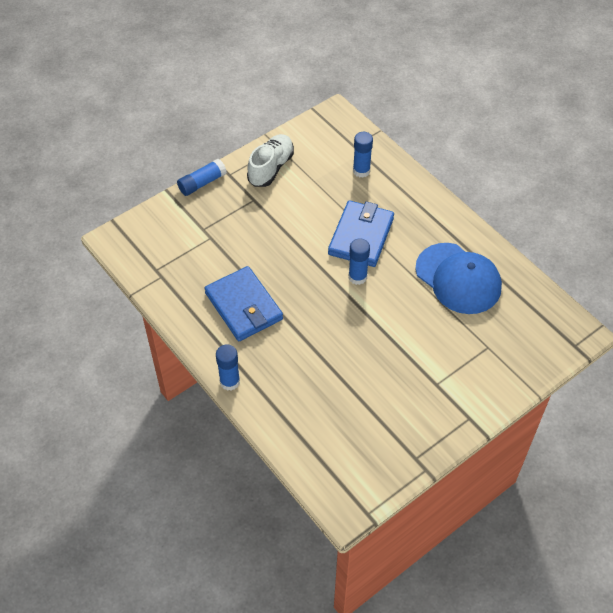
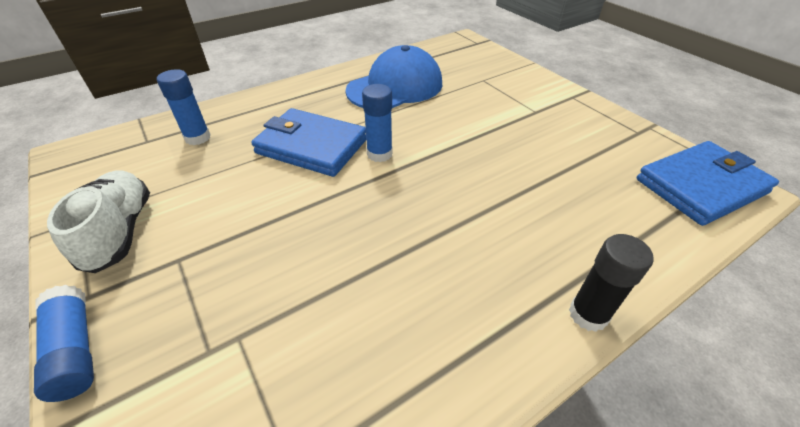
camera: 85 degrees left, 10 degrees down
blue wallet [204,266,283,341] -> blue wallet moved to [637,141,779,226]
blue glue stick [216,345,240,391] -> black glue stick [569,234,654,332]
white shoe [247,134,294,187] -> white shoe turned 45 degrees clockwise [47,170,150,273]

